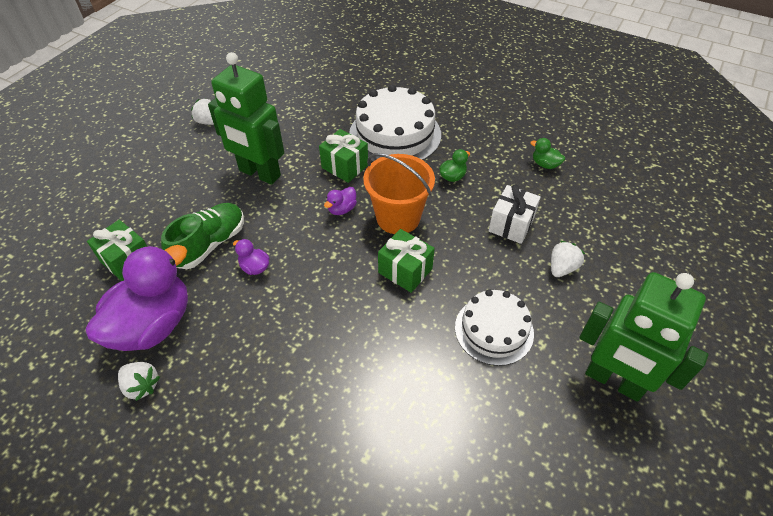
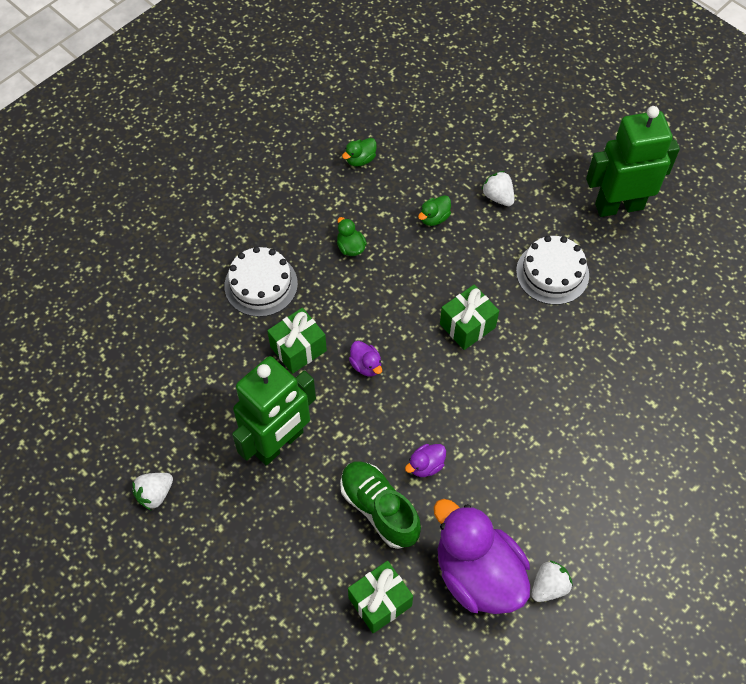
camera: 75 degrees left, 10 degrees up
white cake [349,85,441,162] -> white cake [224,247,298,317], size x0.64
orange bucket [363,153,435,234] -> none
white gift [489,184,541,244] -> green duck [418,195,451,226]
green robot [579,272,708,402] -> green robot turned 150 degrees counterclockwise [586,106,680,217]

